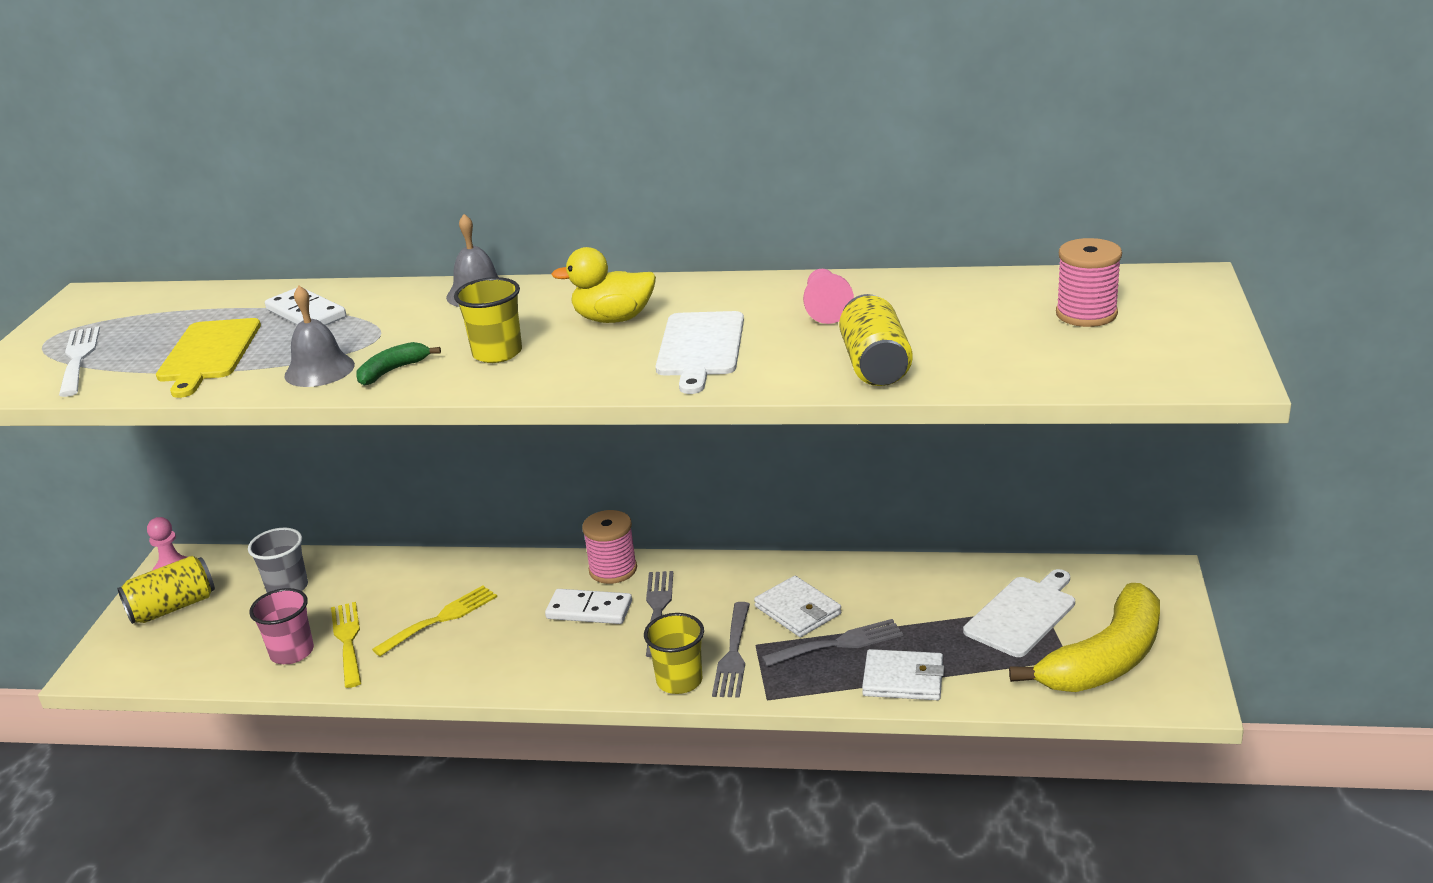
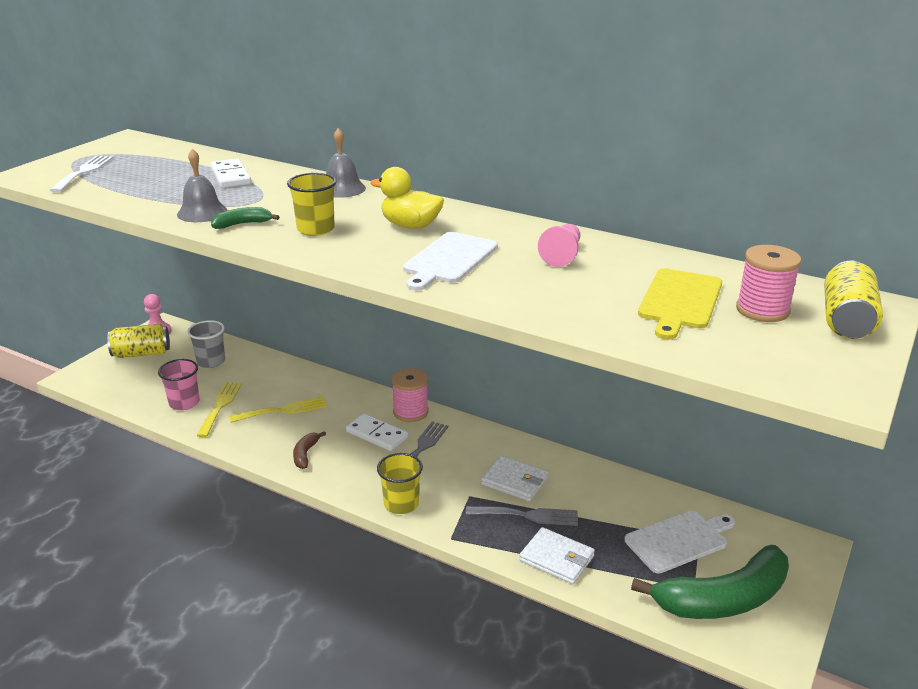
camera: 20 degrees right, 0 degrees up
yellow cutting board [156,318,261,398] -> yellow cutting board moved to [638,268,722,340]
grey fork [712,602,750,698] -> none
white wallet [754,576,841,637] -> white wallet turned 45 degrees counterclockwise [481,456,548,501]
yellow can [839,294,913,386] -> yellow can moved to [824,260,883,339]
yellow banana [1009,583,1160,692] -> green banana [631,545,789,619]
none -> brown banana [293,431,326,469]

